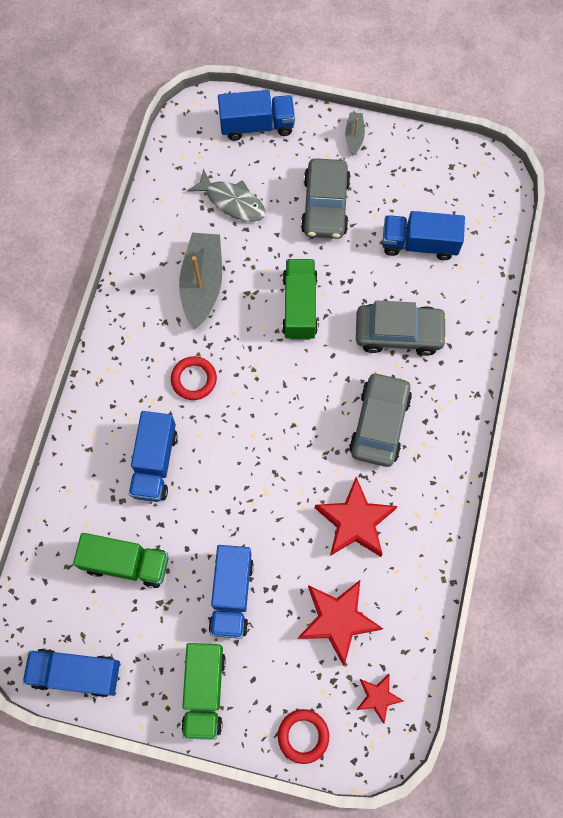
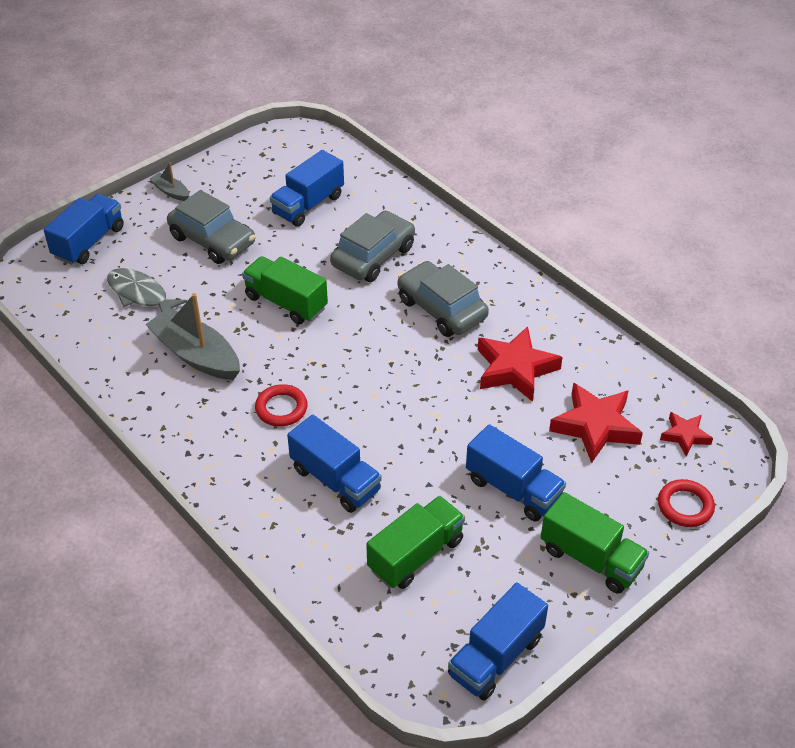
camera: 55 degrees left, 25 degrees down
grey fish [188,168,266,222] -> grey fish turned 120 degrees counterclockwise [107,268,187,313]

